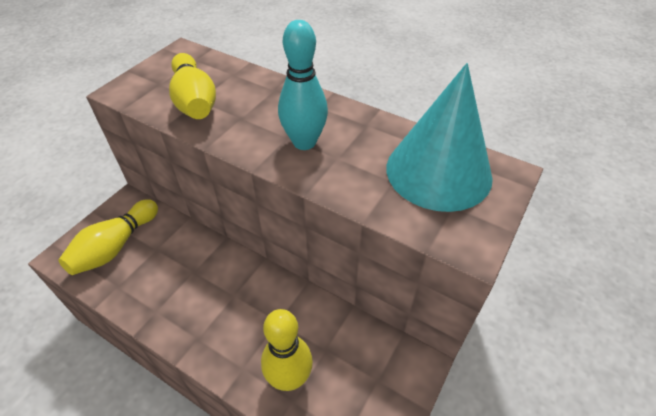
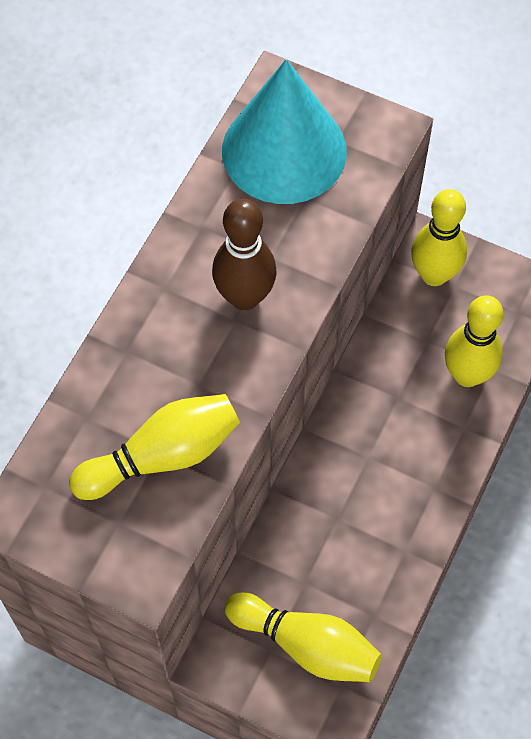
camera: 95 degrees left, 15 degrees up
turquoise bowling pin [278,20,328,150] -> brown bowling pin [212,199,277,310]
none -> yellow bowling pin [411,189,467,286]

